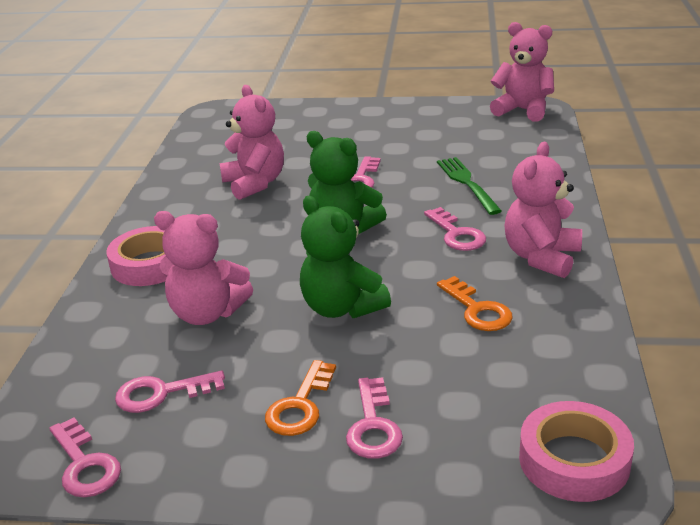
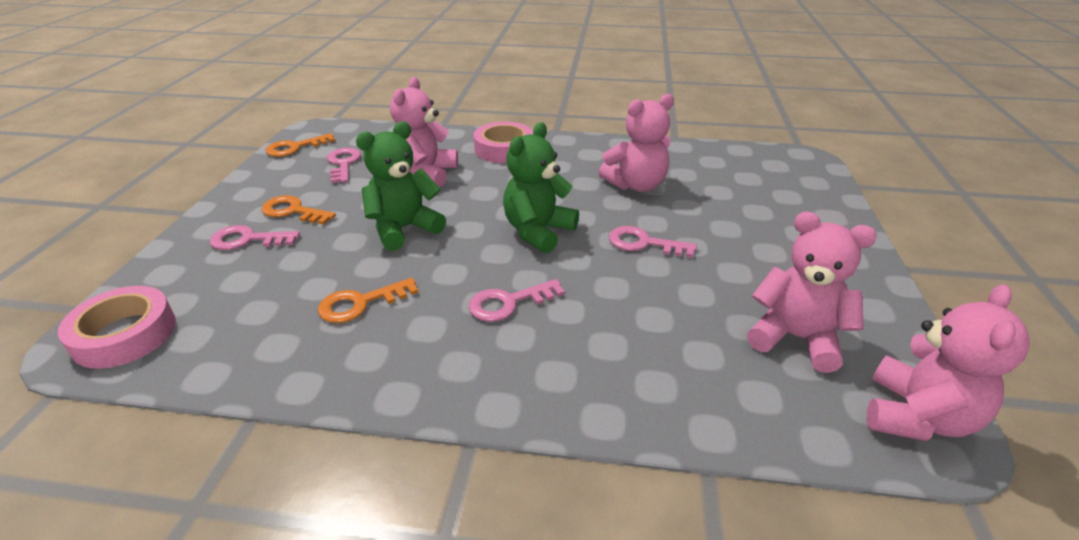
camera: 90 degrees right, 5 degrees up
pink key [49,418,121,497] -> orange key [265,133,335,157]
green fork [437,157,502,215] -> none
pink teddy bear [504,142,582,278] -> pink teddy bear moved to [747,211,877,373]

